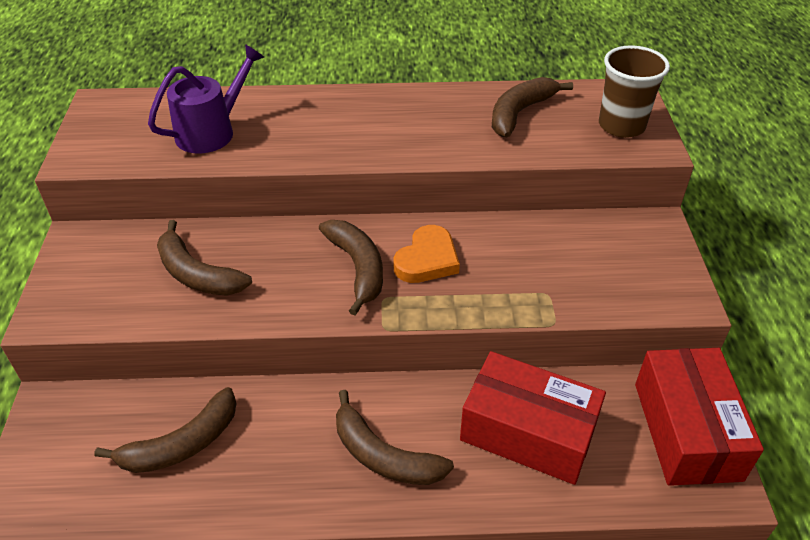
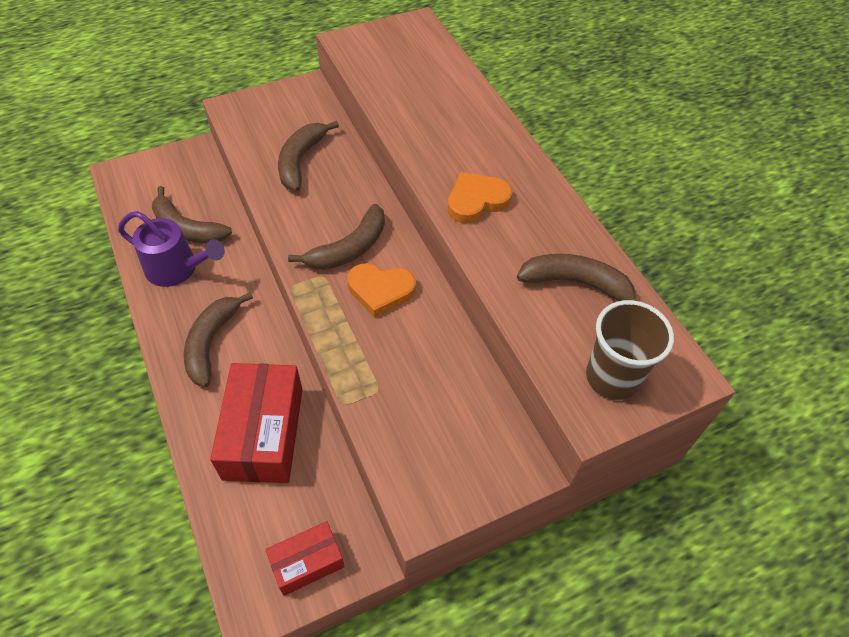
camera: 65 degrees right, 10 degrees up
purple watering can [148,44,264,153] -> purple watering can moved to [118,211,225,287]
red box [635,348,764,486] -> red box [265,521,345,596], size x0.56
none -> orange heart [447,172,512,224]

